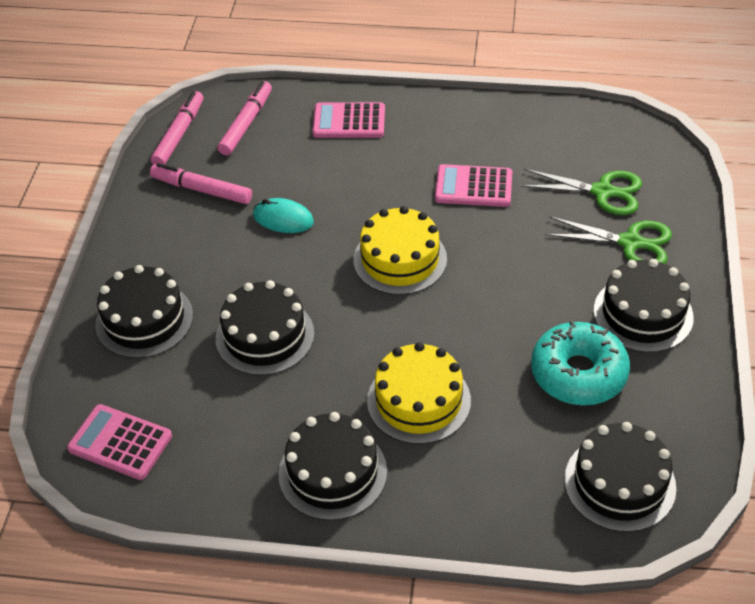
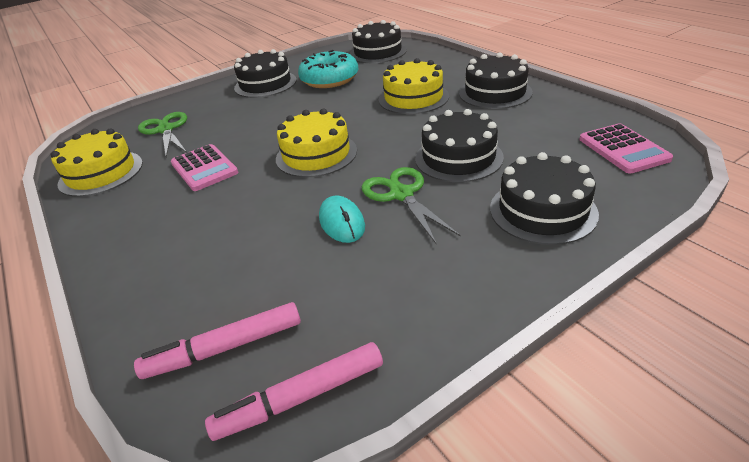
camera: 130 degrees left, 10 degrees down
pink marker [150,163,252,204] -> none
pink calculator [312,102,385,138] -> none
green scissors [545,216,672,264] -> green scissors moved to [362,167,460,244]
none -> yellow cake [50,129,143,197]

